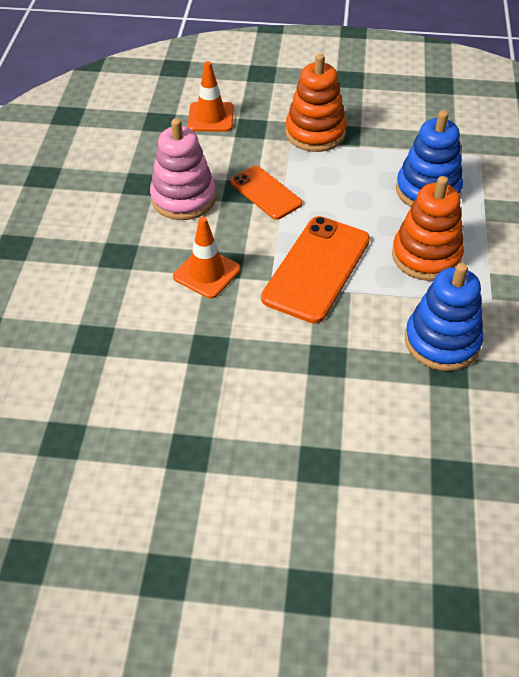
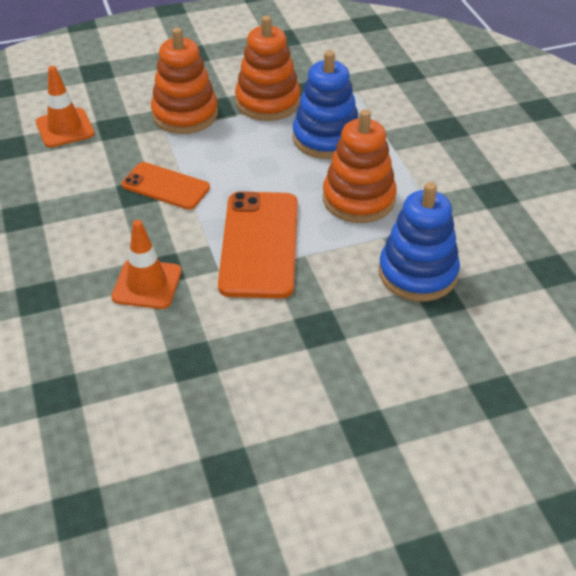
camera: 25 degrees left, 5 degrees down
pink stacking toy [150,118,216,220] -> none
none -> orange stacking toy [235,15,300,121]

